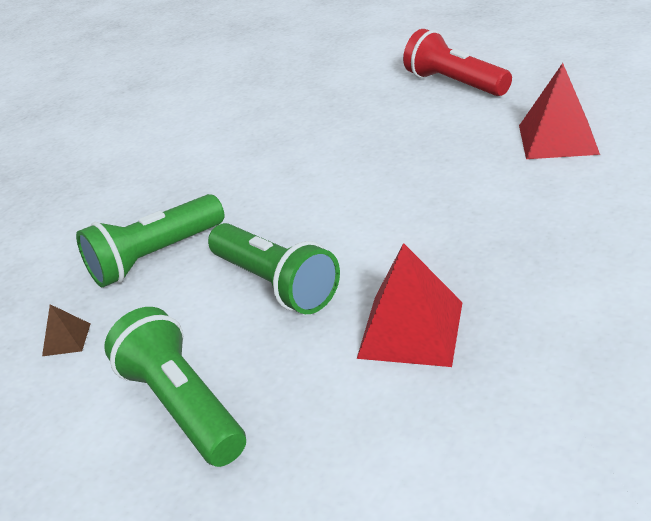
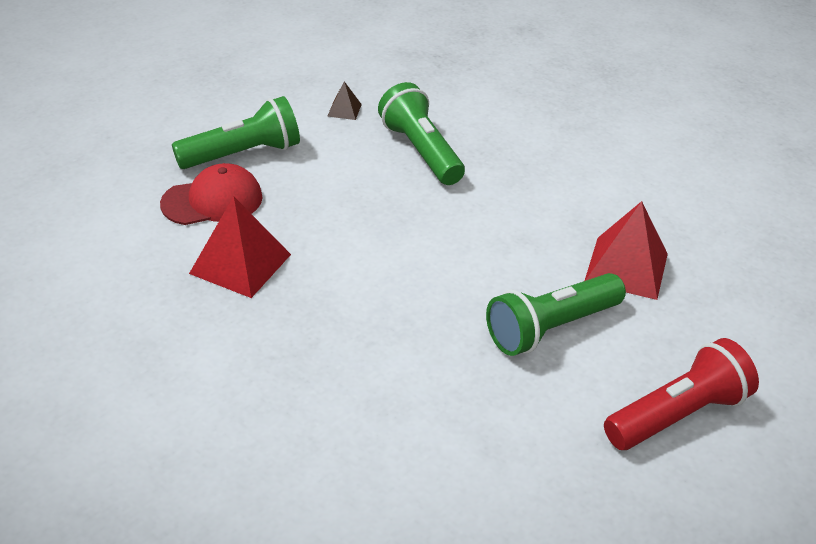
camera: 95 degrees right, 5 degrees up
green flashlight [208,223,340,314] -> green flashlight moved to [486,273,626,356]
red pyramid [519,63,600,159] -> red pyramid moved to [585,201,668,300]
none -> red cap [160,163,262,225]

